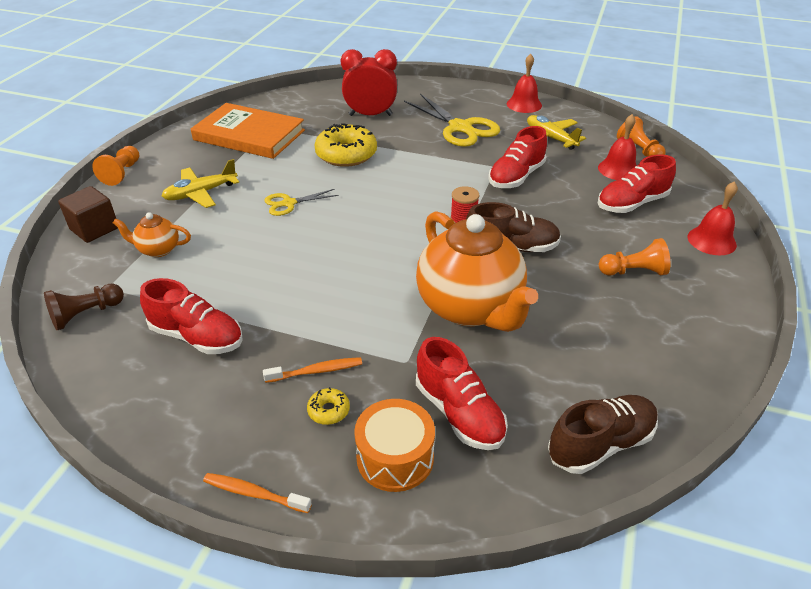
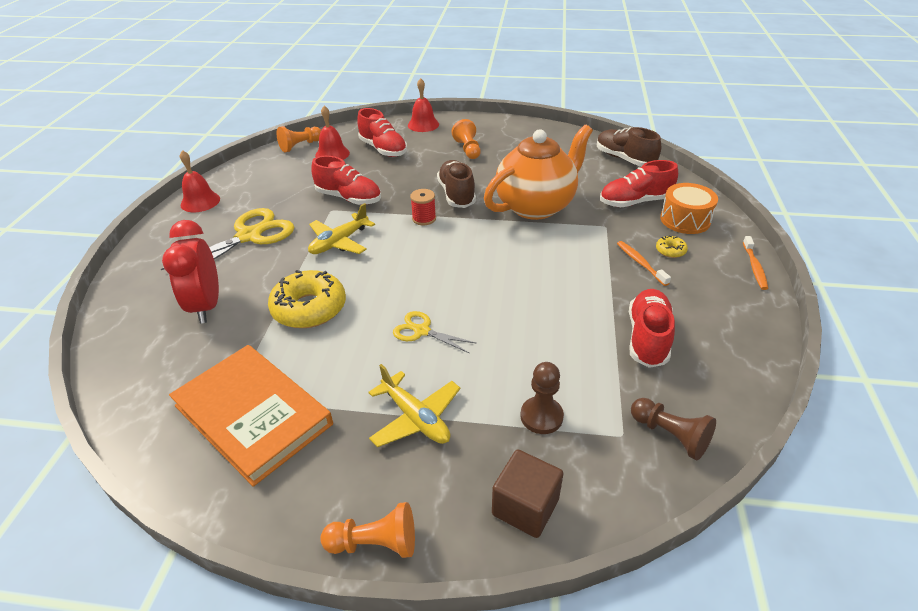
camera: 100 degrees left, 0 degrees up
orange teapot [113,212,191,257] -> brown pawn [520,362,564,434]
orange book [191,103,305,159] -> orange book turned 60 degrees counterclockwise [169,345,333,487]
yellow scissors [264,189,339,216] -> yellow scissors turned 150 degrees clockwise [393,311,477,353]
red shoe [416,337,508,450] -> red shoe turned 150 degrees counterclockwise [600,160,678,207]
yellow plane [527,115,586,150] -> yellow plane moved to [308,203,375,254]

